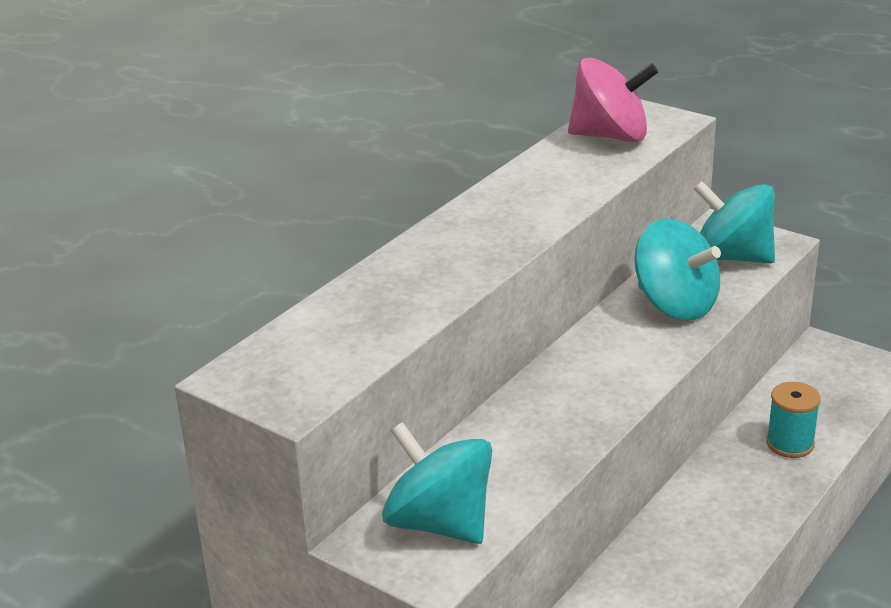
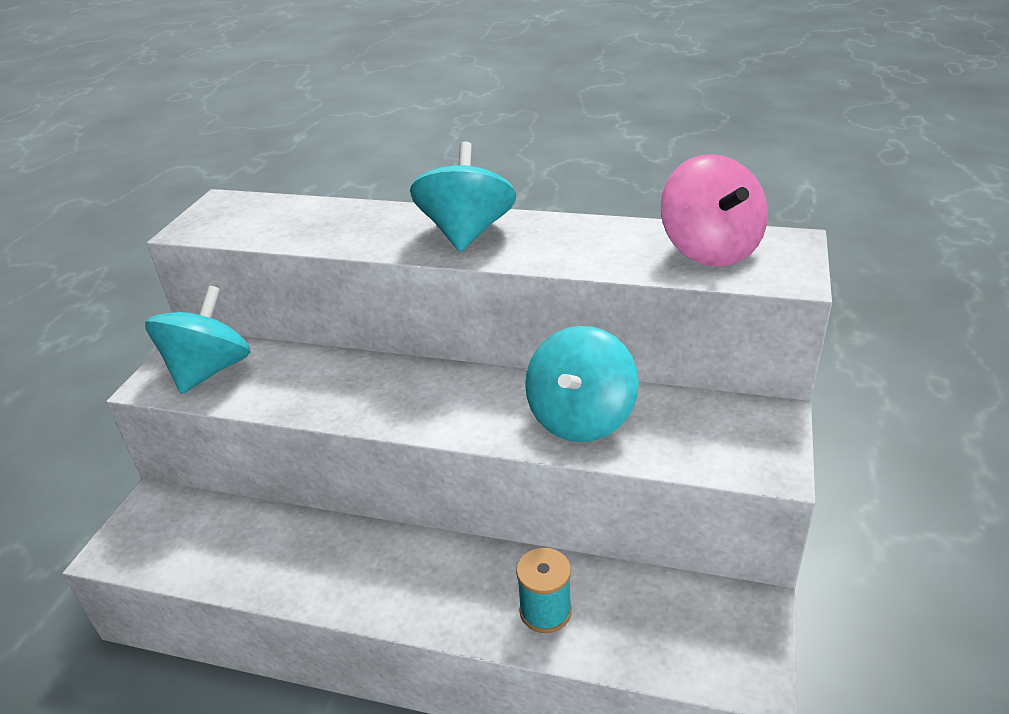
camera: 70 degrees right, 5 degrees up
turquoise spinning top [693,181,775,263] -> turquoise spinning top moved to [410,142,516,252]

